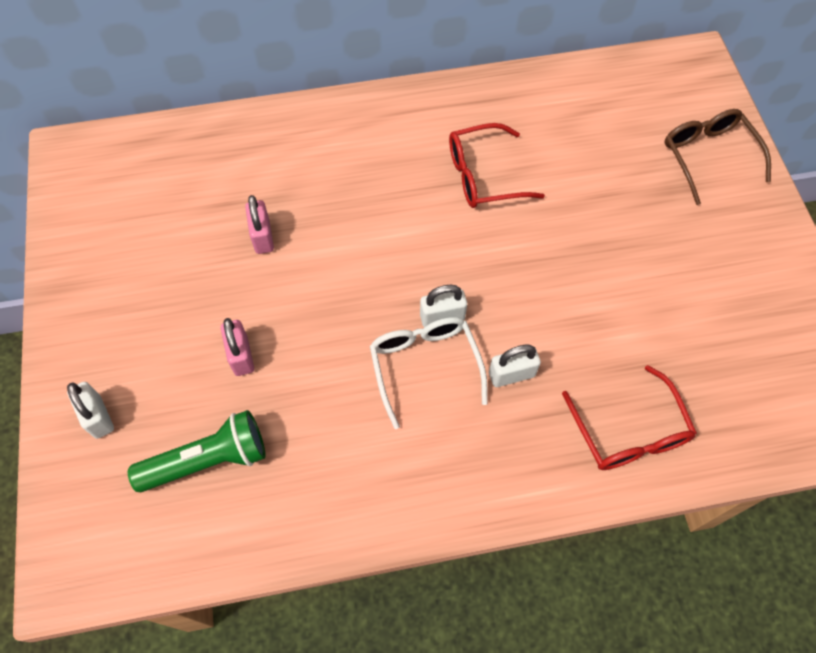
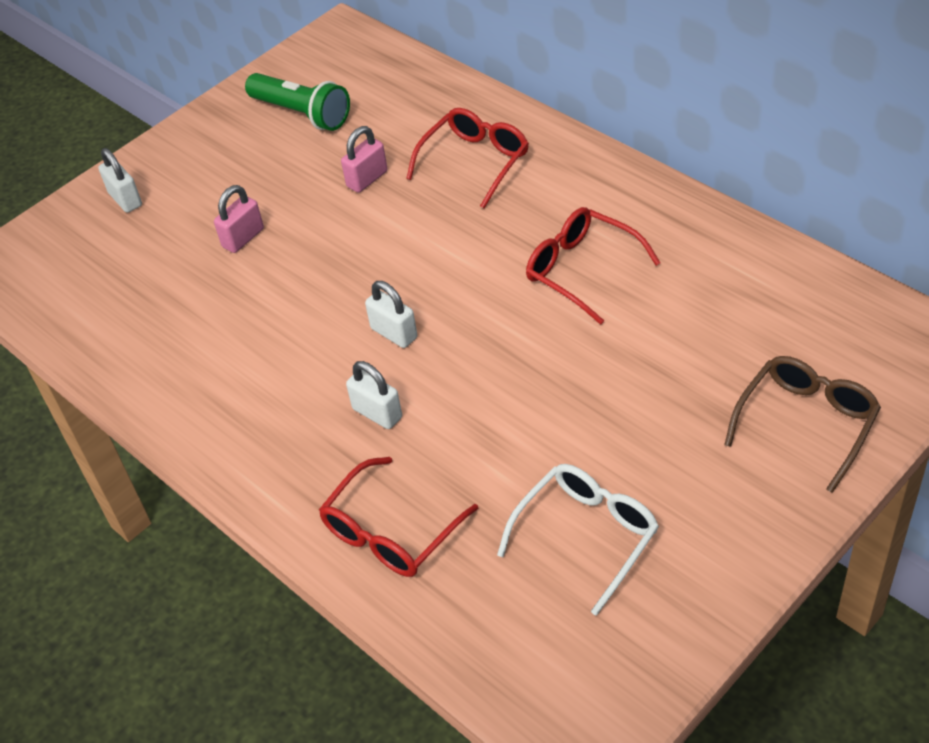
camera: 60 degrees right, 15 degrees down
white padlock [67,382,114,439] -> white padlock turned 60 degrees counterclockwise [98,148,142,213]
green flashlight [128,410,265,492] -> green flashlight moved to [245,73,350,131]
white glasses [370,317,488,429] -> white glasses moved to [497,464,659,616]
none -> red glasses [406,108,529,208]

